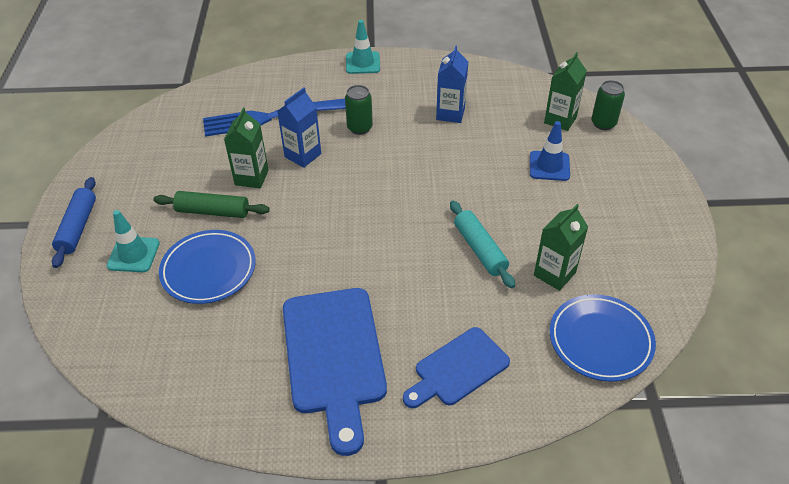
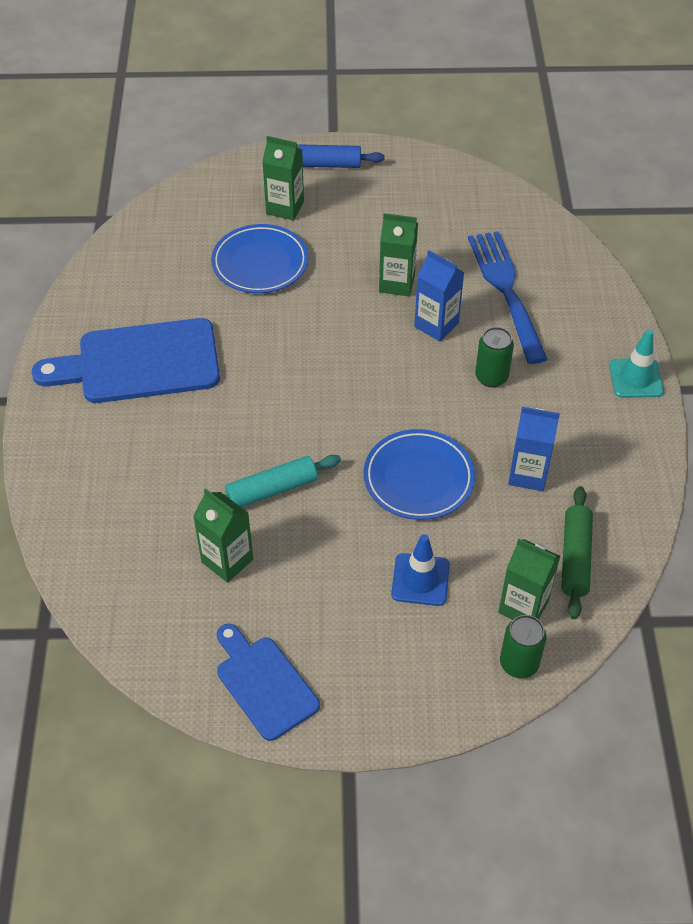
camera: 90 degrees right, 5 degrees up
turquoise traffic cone [107,210,160,272] -> green carton [262,136,304,221]
green rolling pin [153,191,270,218] -> green rolling pin moved to [561,486,593,619]
blue cutting board [403,327,510,408] -> blue cutting board moved to [217,624,320,741]
blue plate [550,294,656,382] -> blue plate moved to [364,429,475,520]

